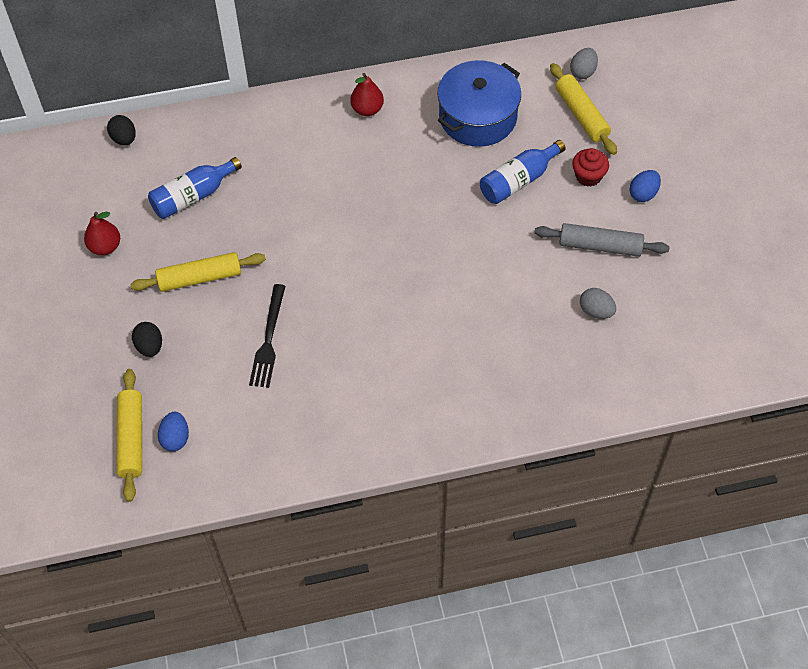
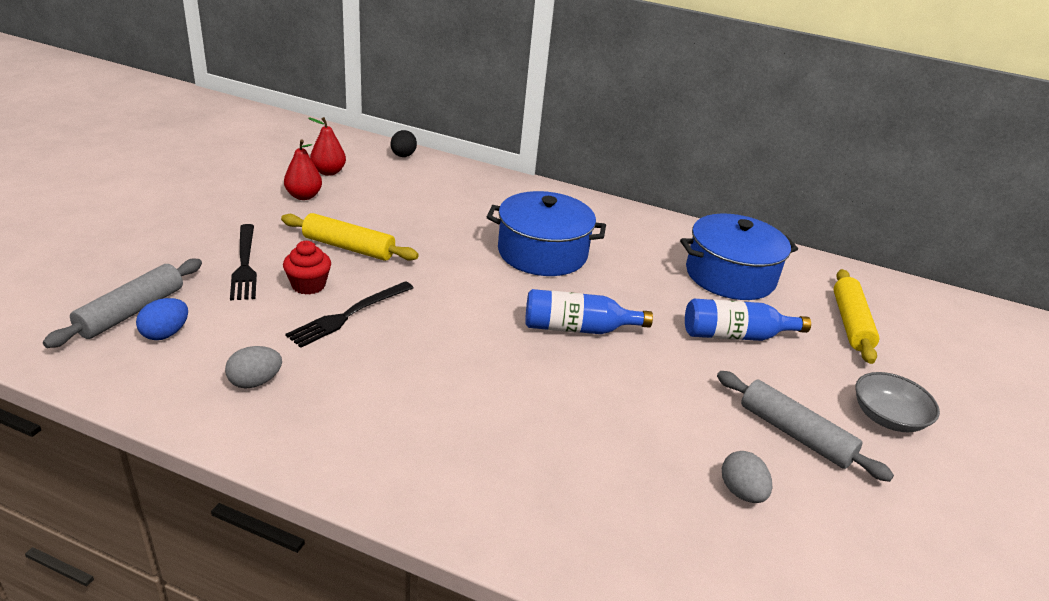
camera: 30 degrees right, 25 degrees down
yellow rolling pin [117,369,142,502] -> grey rolling pin [43,259,202,348]
black egg [132,322,162,357] -> black fork [230,224,257,300]
blue bottle [148,157,242,219] -> blue bottle moved to [525,289,653,334]
red pear [350,73,384,116] -> red pear moved to [308,117,346,176]
grey egg [570,48,598,79] -> grey egg moved to [225,346,282,388]
red cupcake [572,148,609,187] -> red cupcake moved to [283,241,331,295]
blue egg [629,170,661,202] -> grey bowl [855,372,940,432]
none -> blue pot [487,191,606,276]

